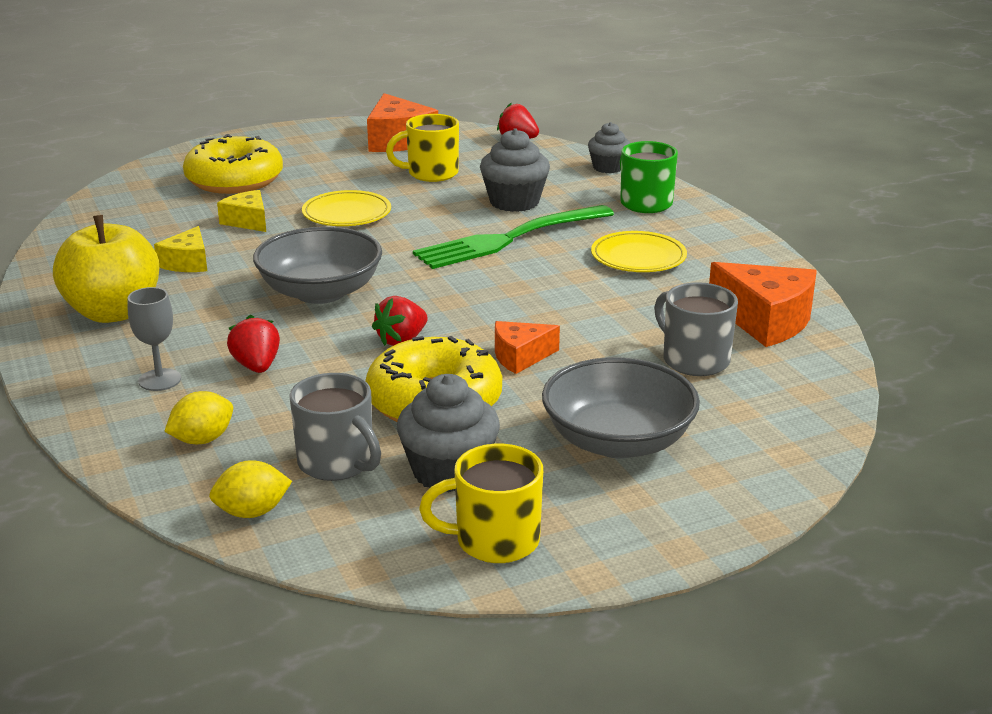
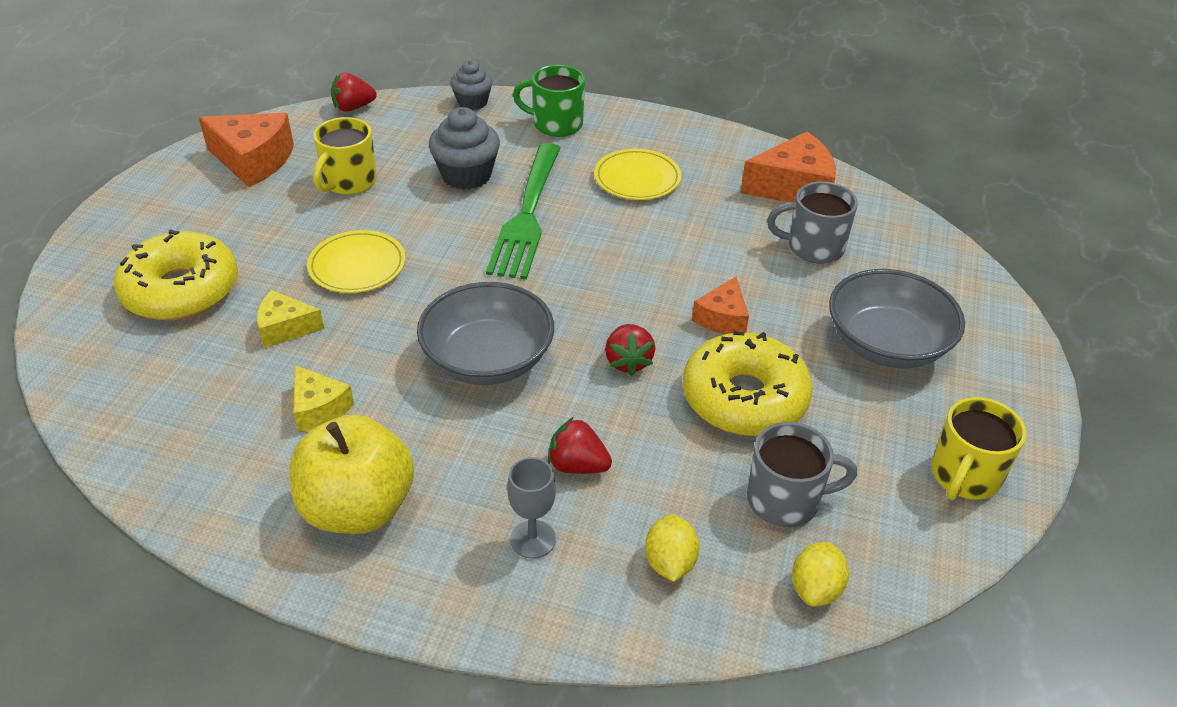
camera: 50 degrees left, 15 degrees up
grey cupcake [397,374,500,492] -> none

